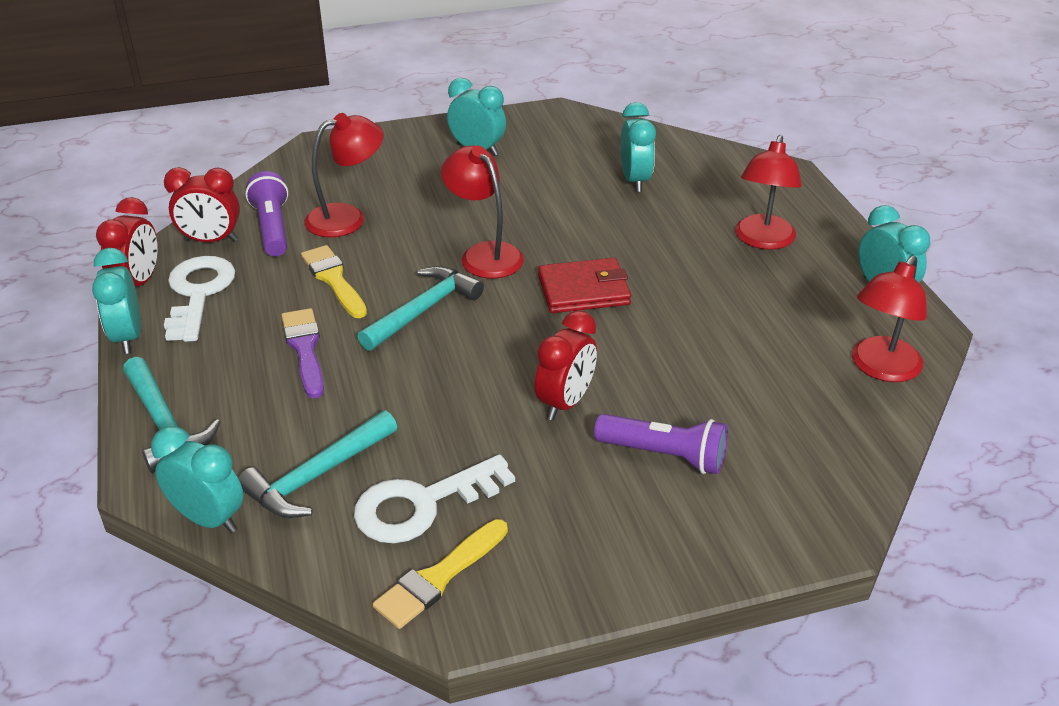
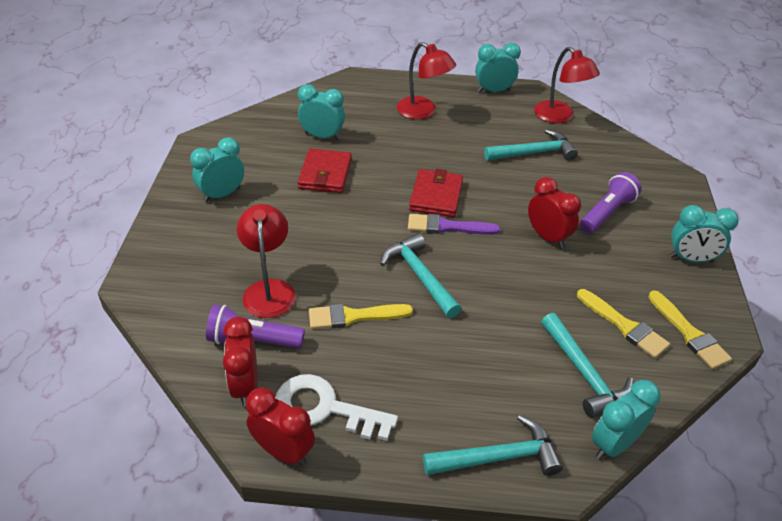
camera: 70 degrees left, 5 degrees up
turquoise clock [92,248,141,354] -> turquoise clock moved to [670,205,739,262]
red clock [164,167,240,242] -> red clock turned 150 degrees clockwise [223,317,258,407]
purple brush [281,308,324,399] -> purple brush moved to [408,214,500,235]
white key [354,454,515,543] -> yellow brush [577,289,670,358]
red lamp [441,146,524,279] -> none
none -> red wallet [297,149,352,193]
none -> turquoise hammer [484,129,578,161]

